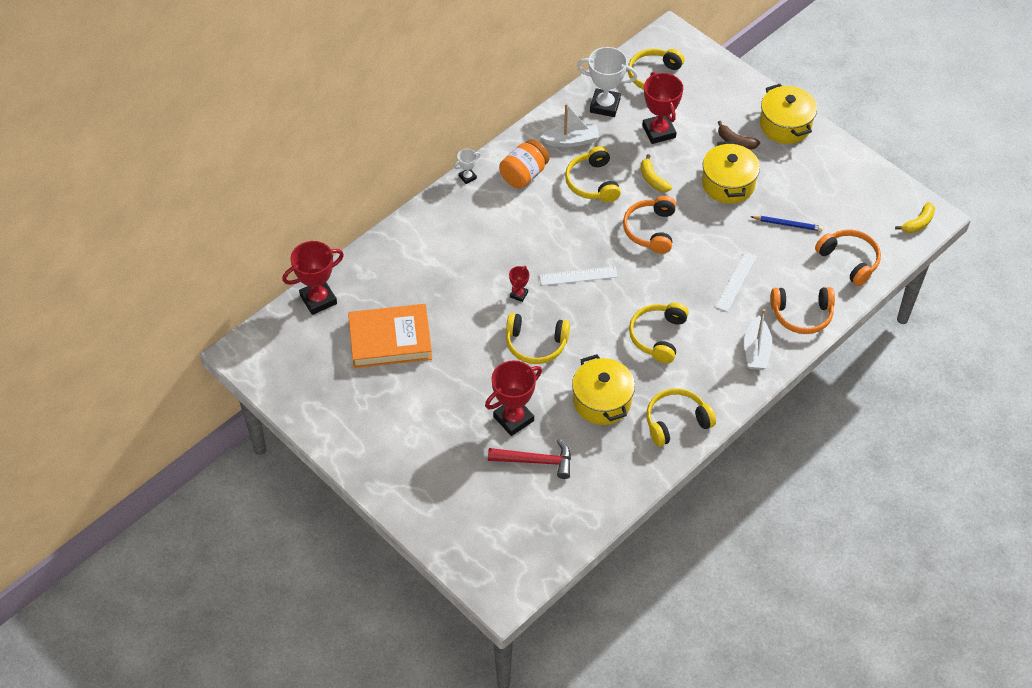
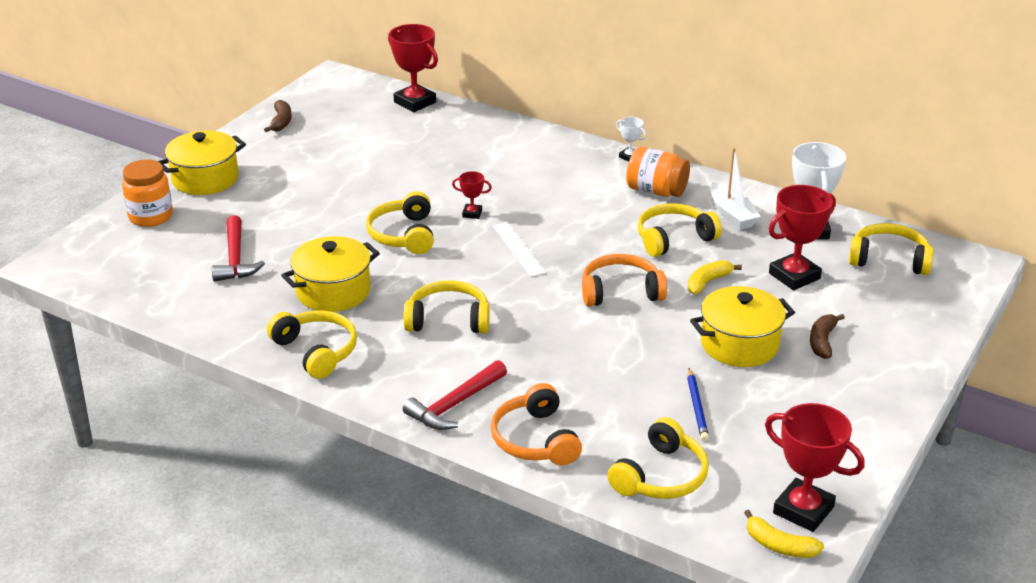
camera: 75 degrees right, 20 degrees down
orange book [348,304,432,368] -> none
red trophy [485,360,542,436] -> red trophy moved to [765,403,865,532]
white ruler [715,252,757,312] -> none
white boat [744,309,772,370] -> red hammer [403,360,507,430]
yellow pot [760,84,817,144] -> yellow pot moved to [158,131,246,195]
orange headphones [815,229,881,286] -> yellow headphones [607,417,709,499]
none -> orange jar [122,159,173,227]
none -> brown banana [264,100,292,132]

